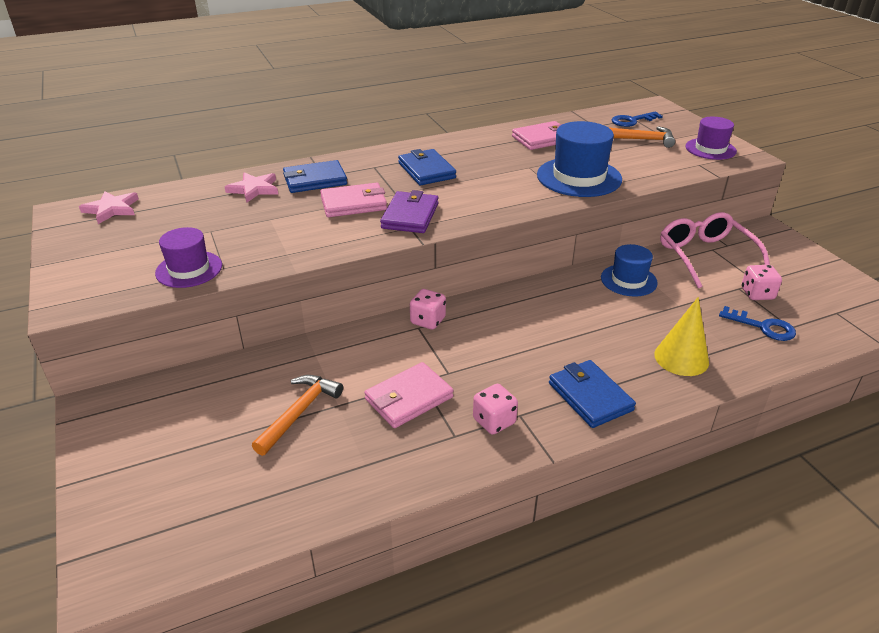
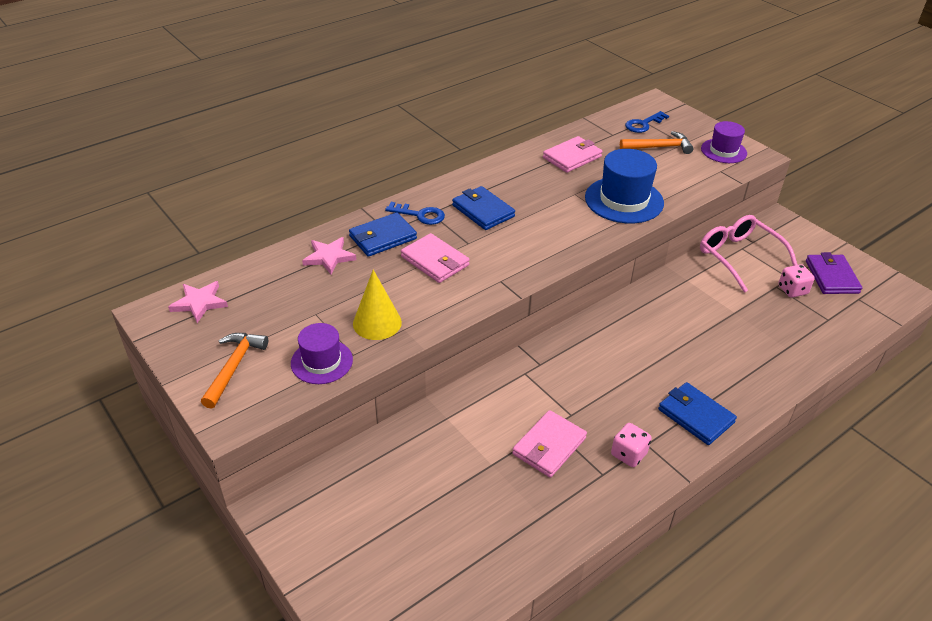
camera: 15 degrees left, 5 degrees up
orange hammer [252,375,343,456] -> orange hammer moved to [201,333,268,409]
pink wallet [320,183,387,217] -> pink wallet turned 75 degrees clockwise [401,233,470,283]
purple wallet [380,190,438,233] -> purple wallet moved to [806,252,862,294]
pink dice [410,289,446,330] -> none
blue hat [601,244,658,296] -> none
yellow cone [654,297,709,376] -> yellow cone moved to [353,270,402,340]
blue key [719,306,796,341] -> blue key moved to [385,202,445,225]

